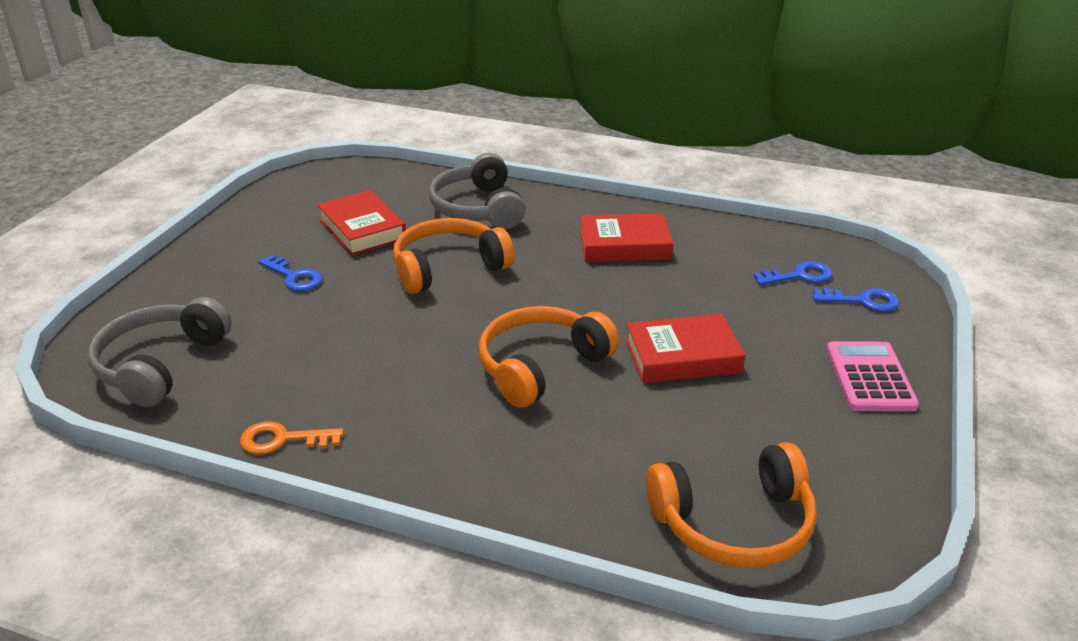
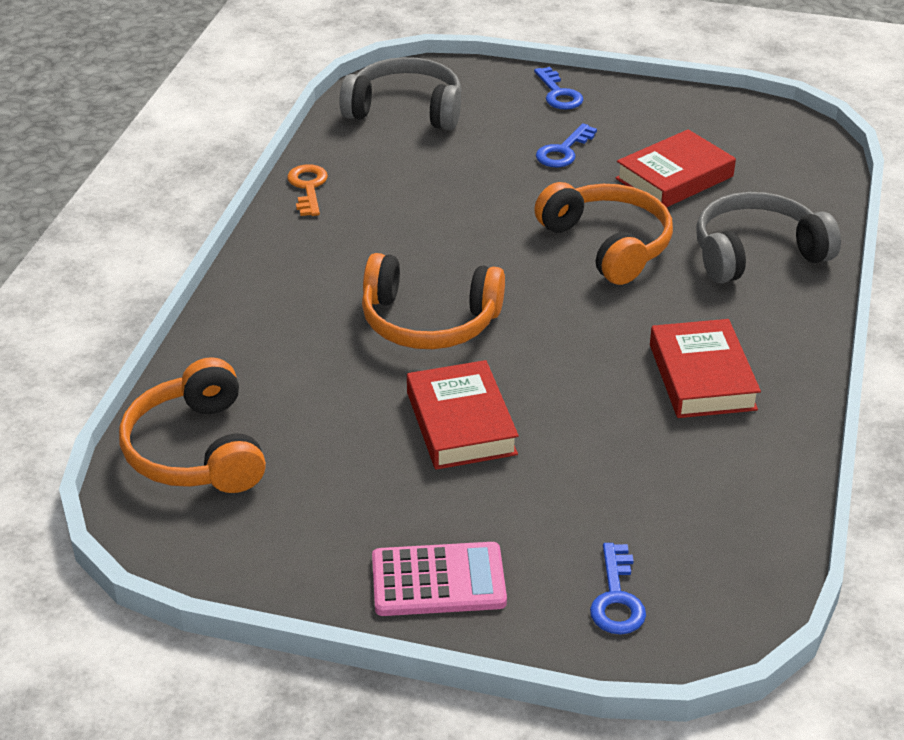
camera: 85 degrees right, 5 degrees up
orange headphones [479,306,619,408] -> orange headphones turned 150 degrees clockwise [362,253,505,349]
blue key [753,261,832,285] -> blue key moved to [534,67,583,110]

